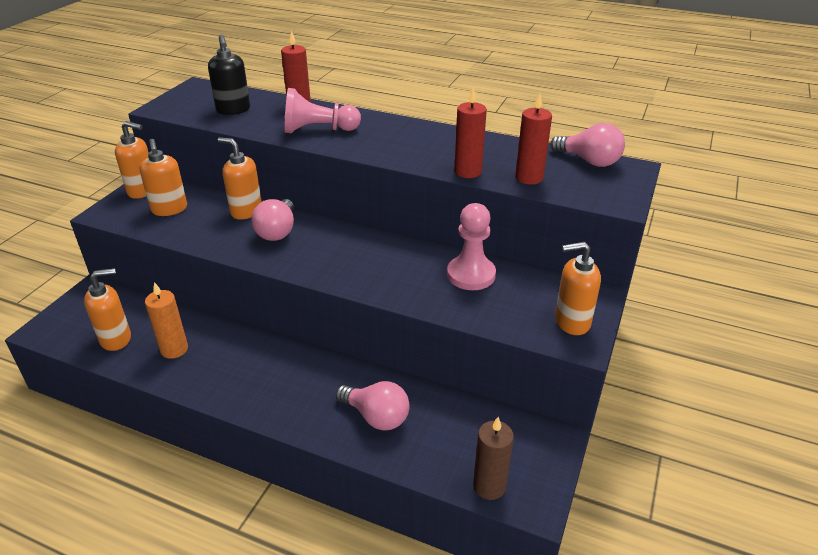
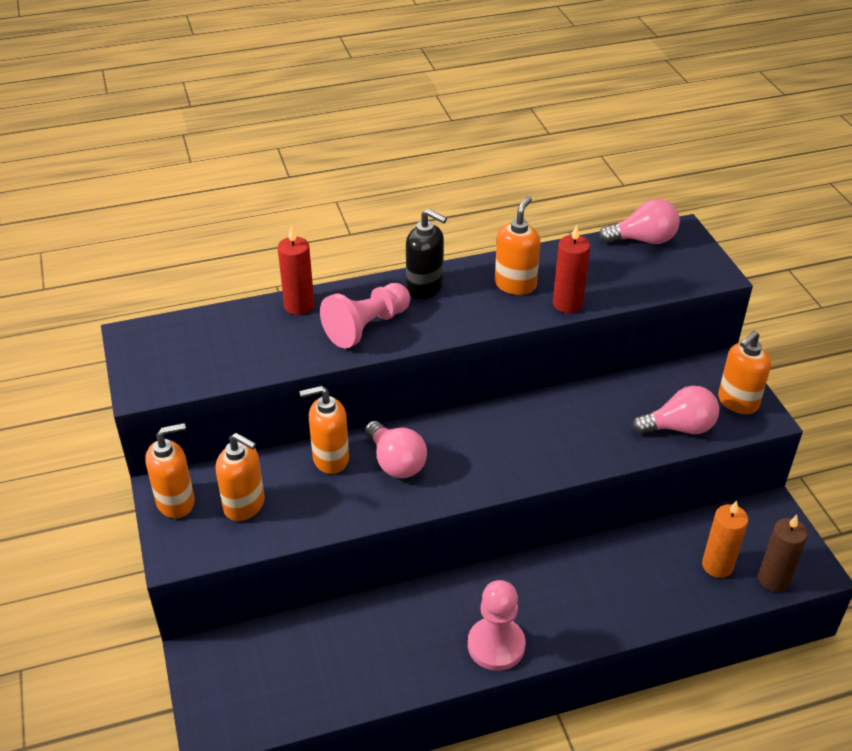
camera: 40 degrees left, 5 degrees up
orange soap dispenser [84,268,131,351] -> orange soap dispenser moved to [495,196,540,295]
orange candle [145,282,188,359] -> orange candle moved to [702,501,748,578]
black soap dispenser [208,35,250,115] -> black soap dispenser moved to [406,209,447,299]
pink light bulb [336,381,409,430] -> pink light bulb moved to [632,386,719,434]
pink pawn [447,203,496,290] -> pink pawn moved to [468,580,526,671]
red candle [515,93,552,185] -> none

